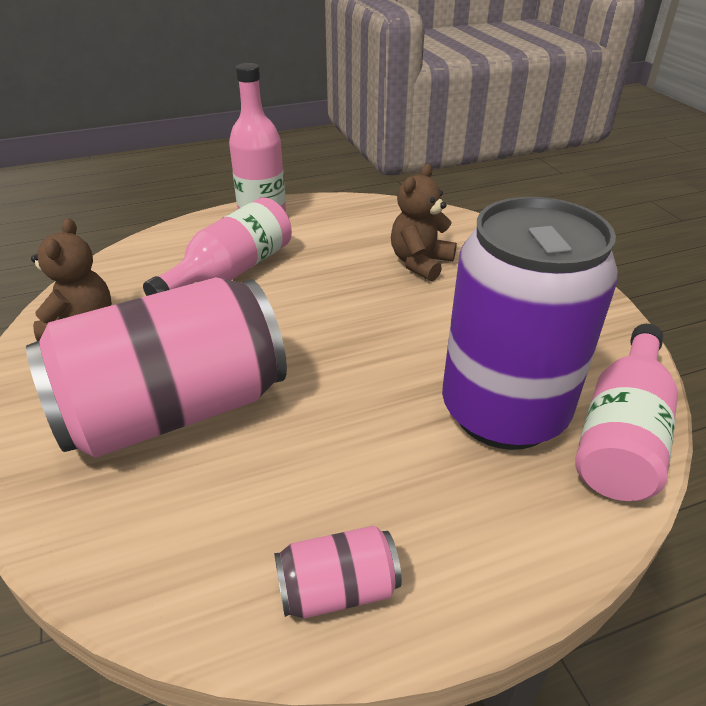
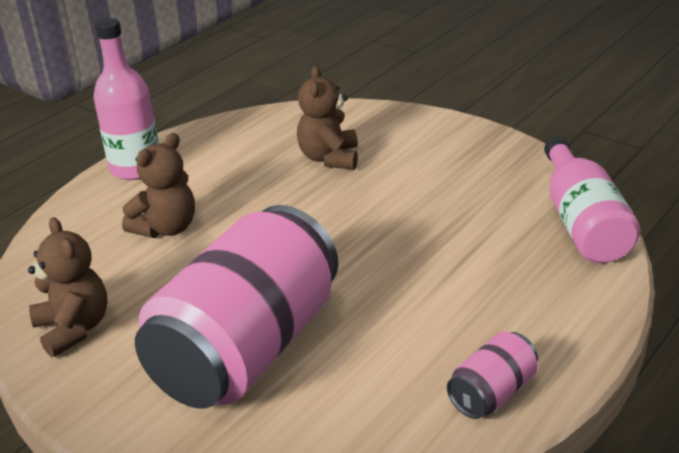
camera: 30 degrees left, 5 degrees down
pink bottle [143,197,292,296] -> brown teddy bear [122,133,195,238]
purple can [442,197,618,450] -> none

